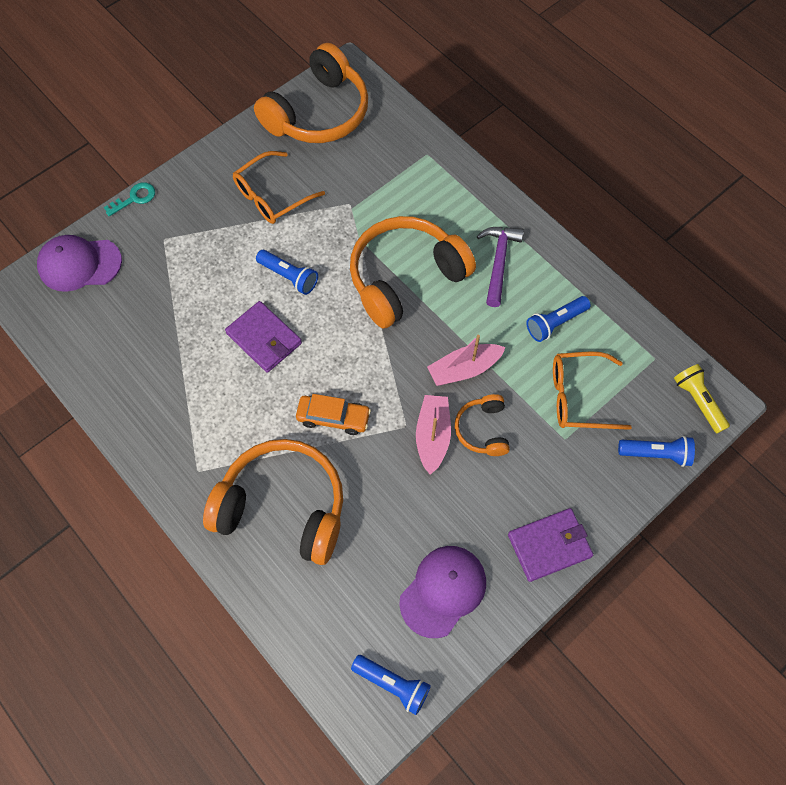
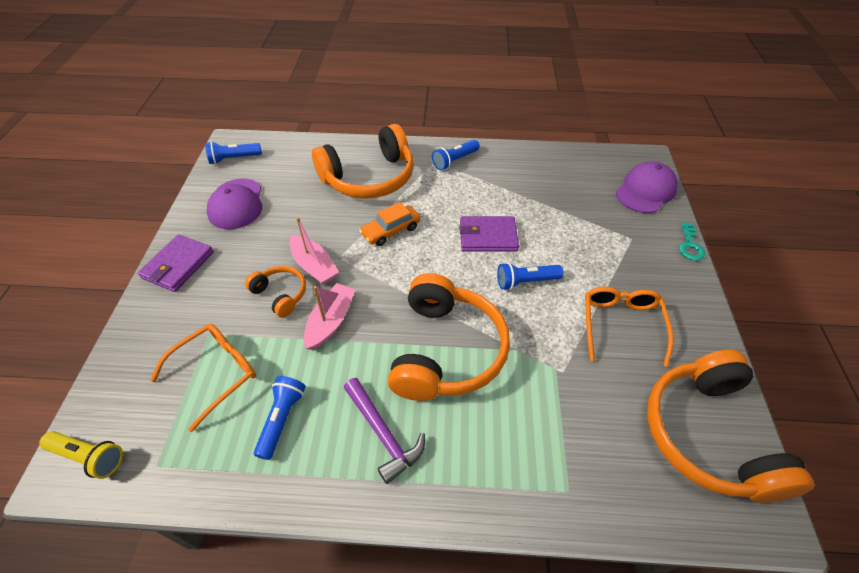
camera: 135 degrees right, 15 degrees down
blue flashlight [618,436,695,467] -> blue flashlight moved to [432,140,480,171]

